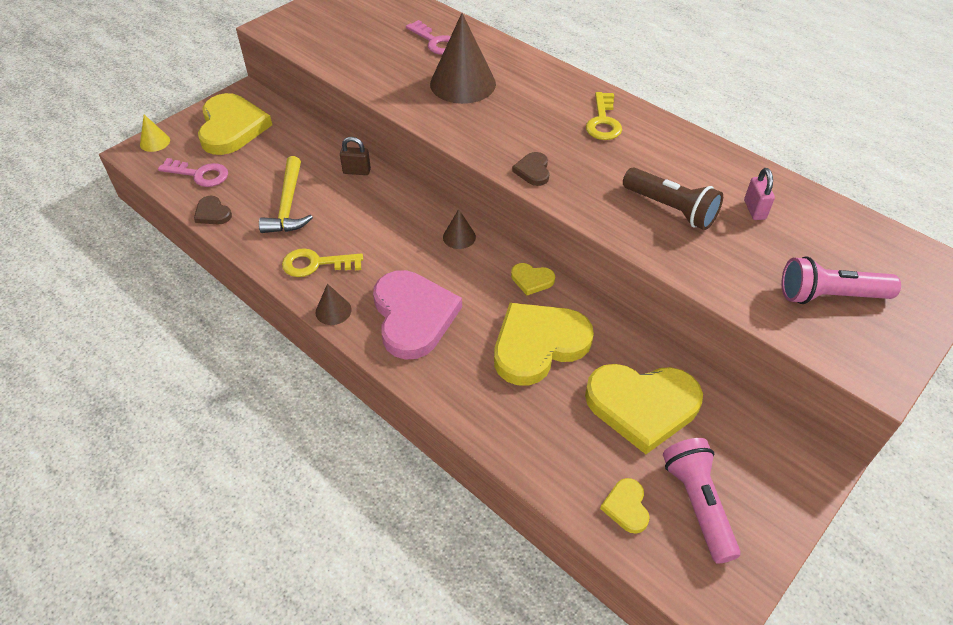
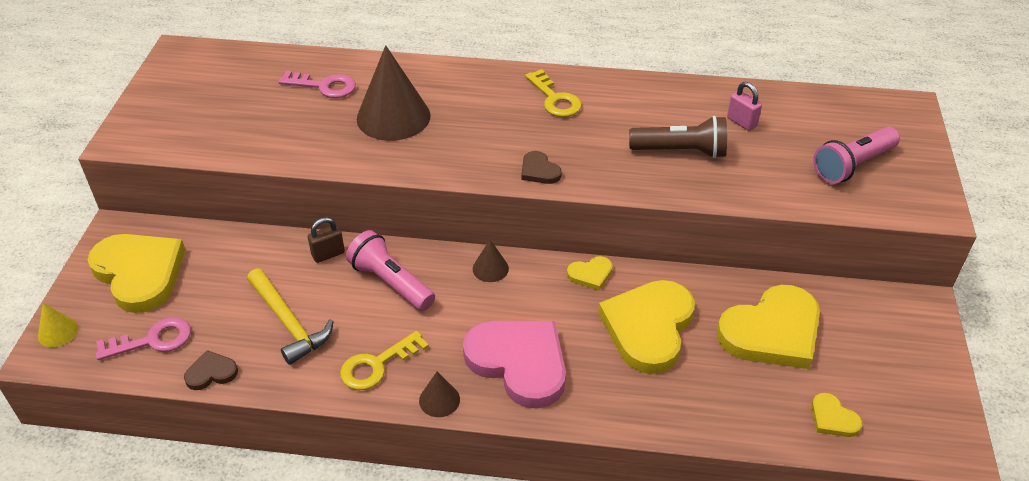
camera: 35 degrees left, 5 degrees down
brown heart [194,196,232,224] -> brown heart turned 150 degrees clockwise [184,350,238,390]
pink flashlight [663,438,740,564] -> pink flashlight moved to [346,230,435,311]

